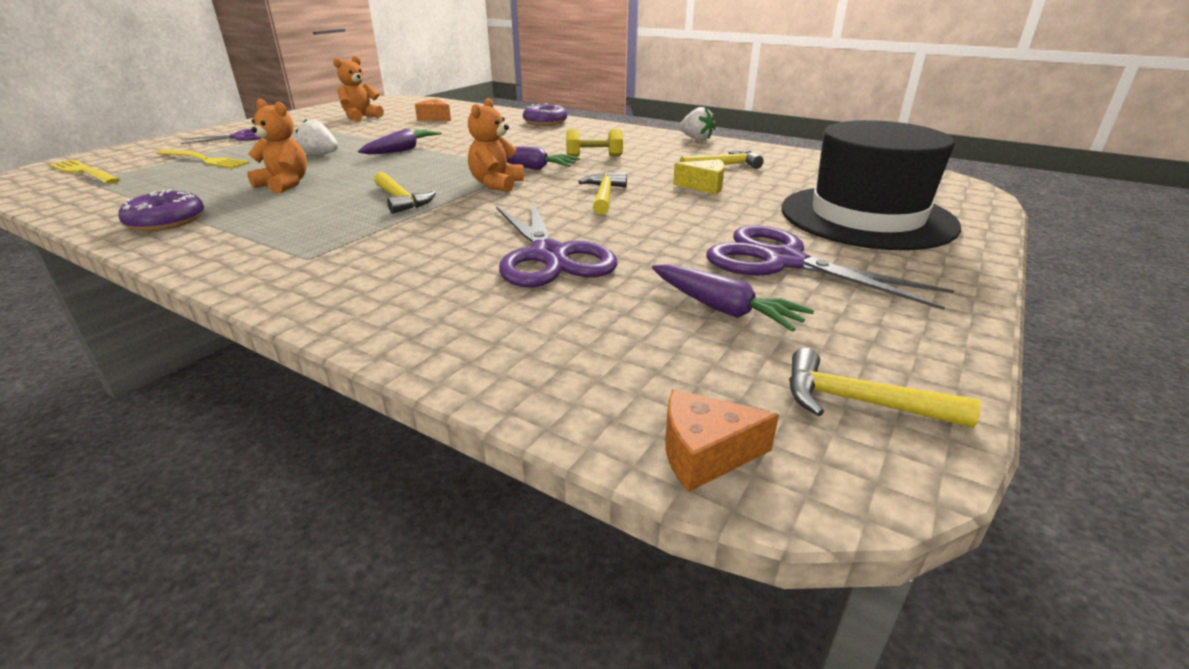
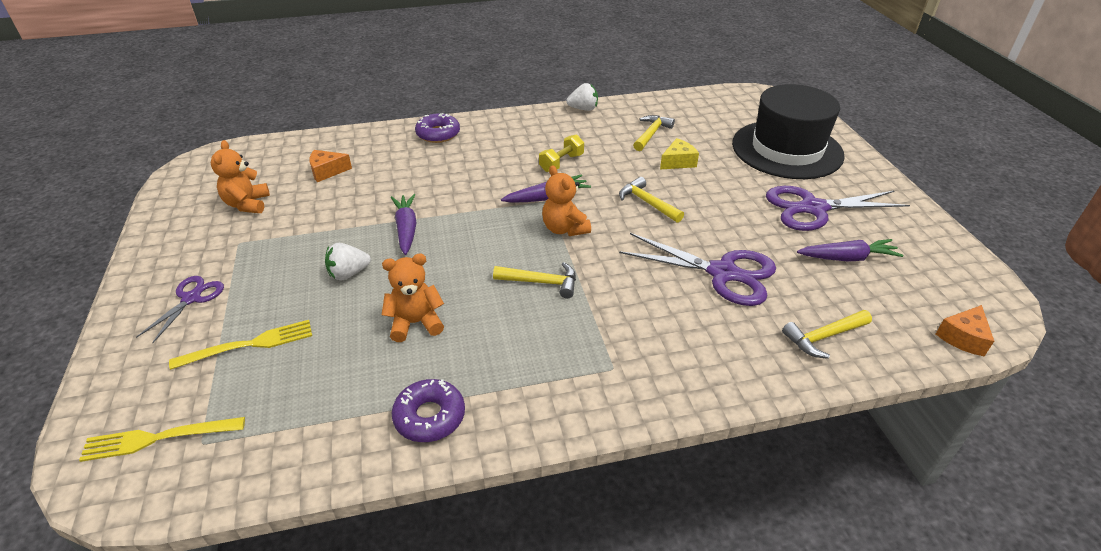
camera: 45 degrees left, 10 degrees up
yellow hammer [789,348,981,428] -> yellow hammer moved to [782,310,872,359]

